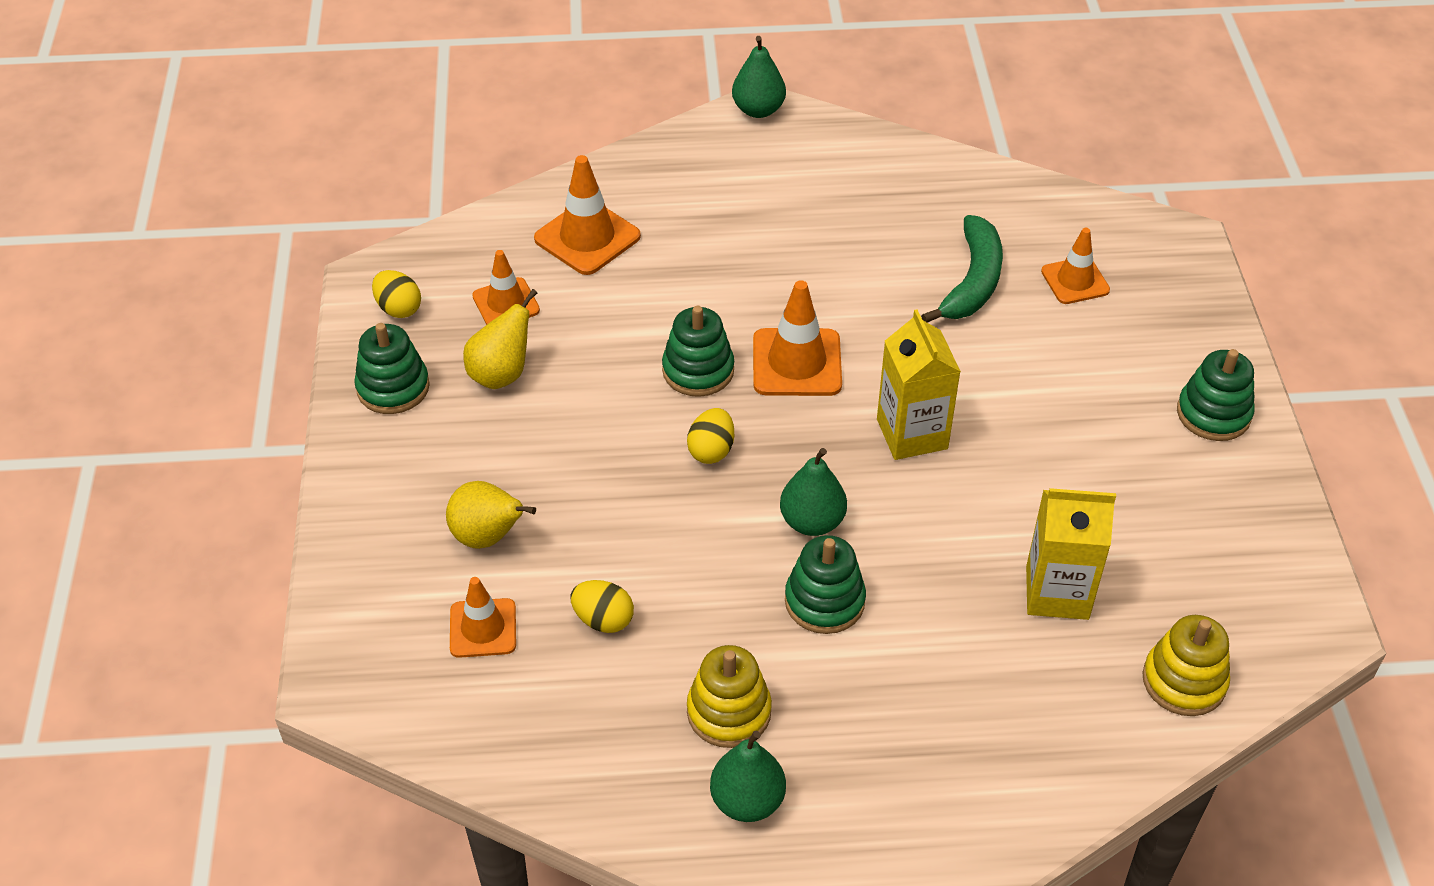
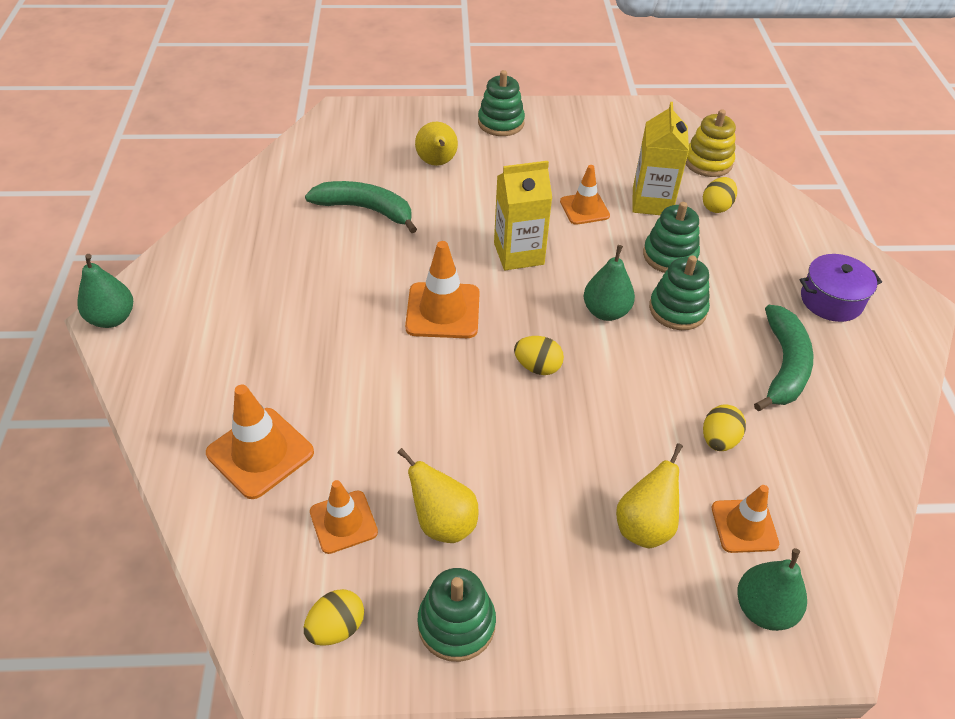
camera: 90 degrees left, 0 degrees up
green stacking toy [662,306,734,397] -> green stacking toy moved to [643,202,700,273]
yellow stacking toy [687,645,772,748] -> green banana [754,305,813,411]
green pear [710,730,786,822] -> green pear moved to [737,548,807,631]
orange traffic cone [1041,228,1110,304] -> orange traffic cone moved to [560,165,610,225]
none -> yellow pear [415,122,458,166]
none -> yellow egg [703,177,737,213]
none -> purple pot [800,254,882,322]

